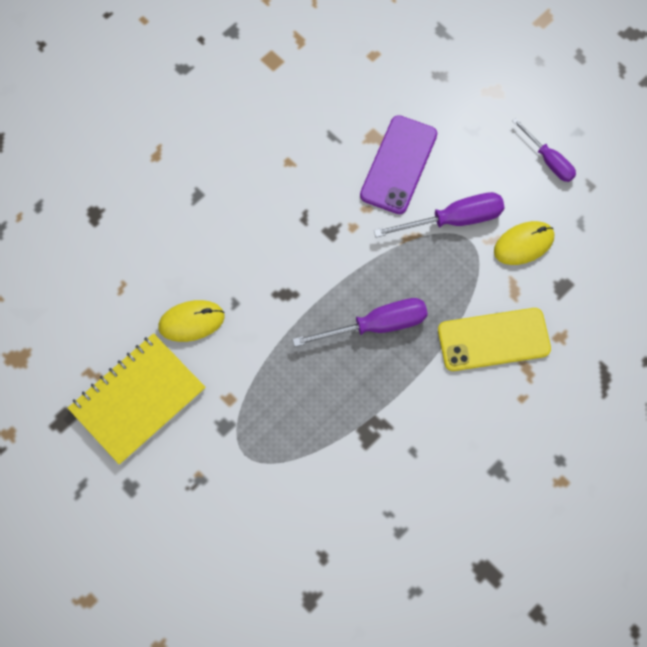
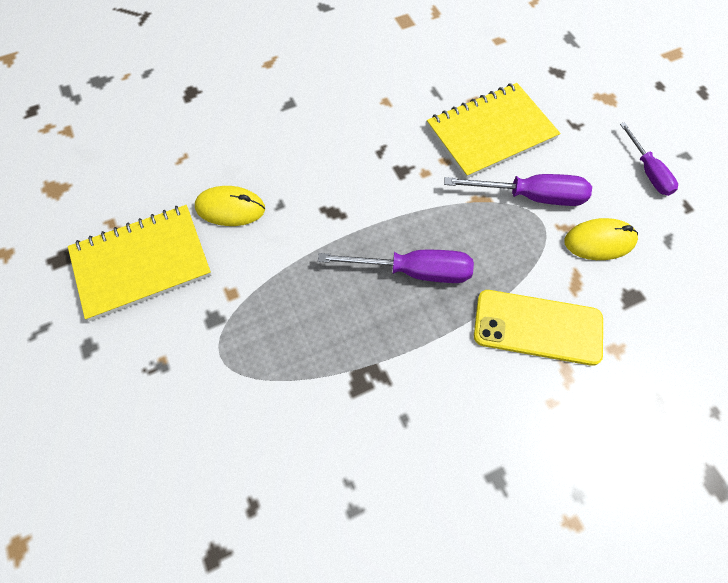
camera: 20 degrees right, 5 degrees down
purple phone [360,115,437,214] -> yellow notebook [427,83,560,179]

